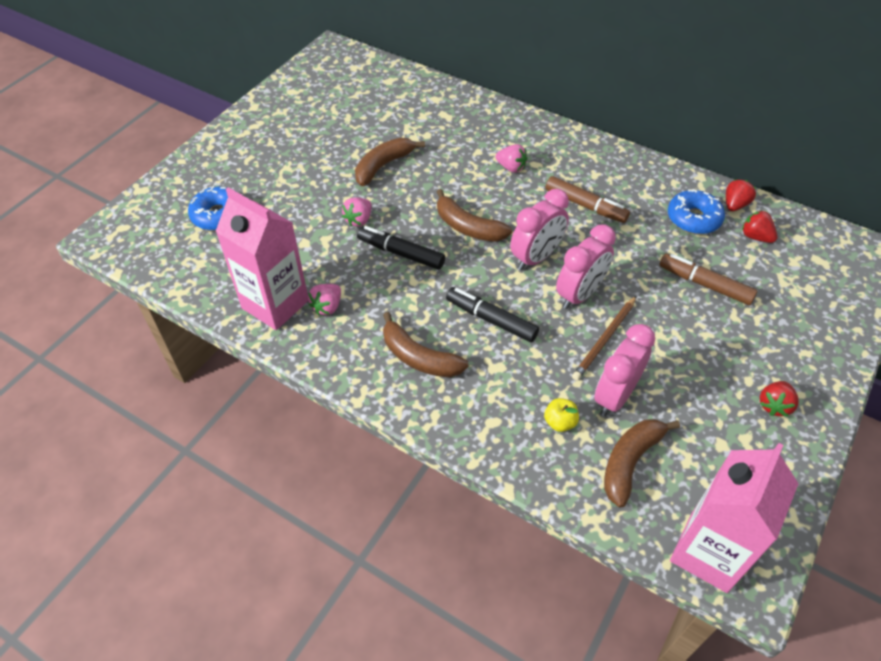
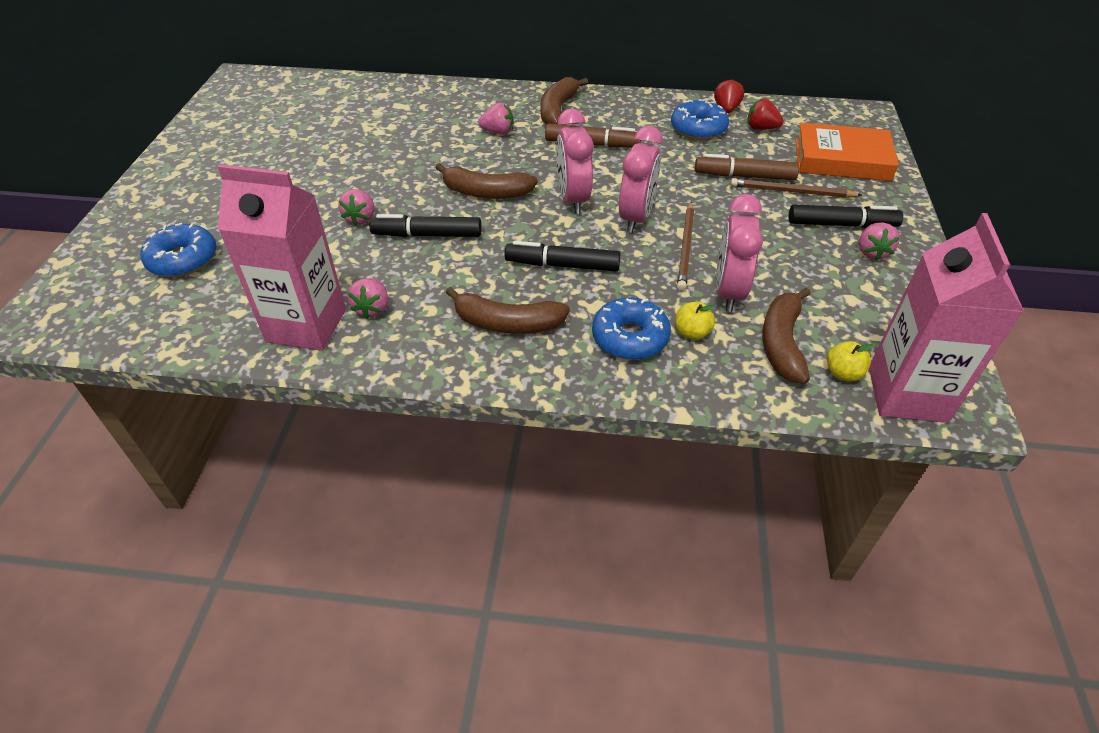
camera: 25 degrees left, 5 degrees down
brown banana [355,138,425,186] -> brown banana moved to [540,77,588,124]
pink clock [510,189,569,270] -> pink clock turned 150 degrees clockwise [556,109,594,214]
red strawberry [760,381,799,417] -> pink strawberry [859,223,900,260]
none -> blue donut [592,297,671,360]
none -> brown pencil [730,178,862,198]
none -> black marker [789,204,903,228]
none -> orange book [795,122,899,181]
none -> yellow apple [827,341,874,381]

